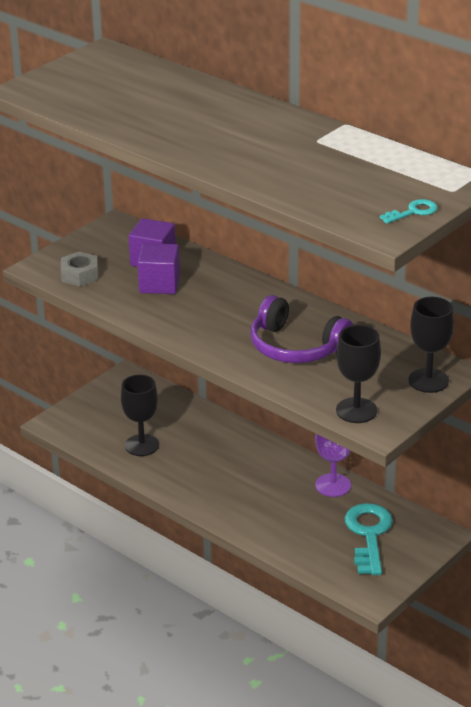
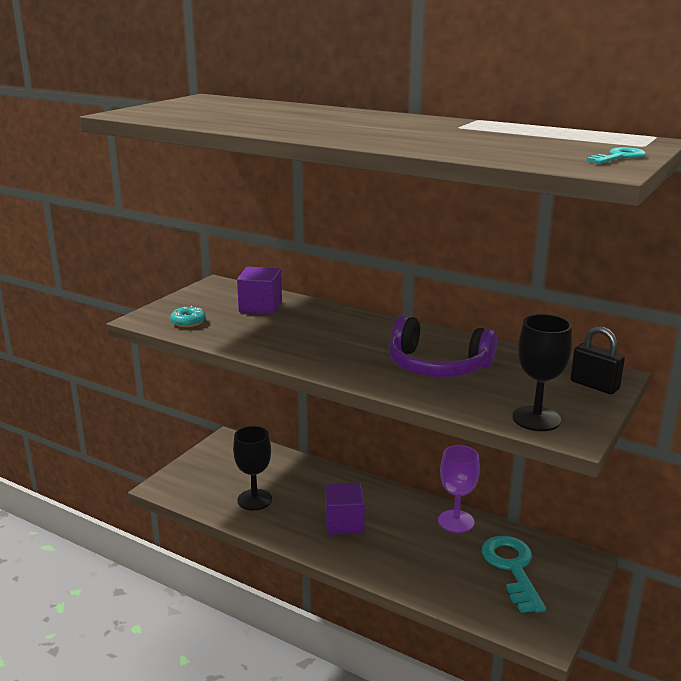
camera: 10 degrees left, 10 degrees down
grey nut [61,252,98,286] -> turquoise donut [170,306,206,327]
purple cube [138,243,180,294] -> purple cube moved to [325,483,365,535]
black goblet [408,297,454,393] -> black padlock [571,326,625,394]

